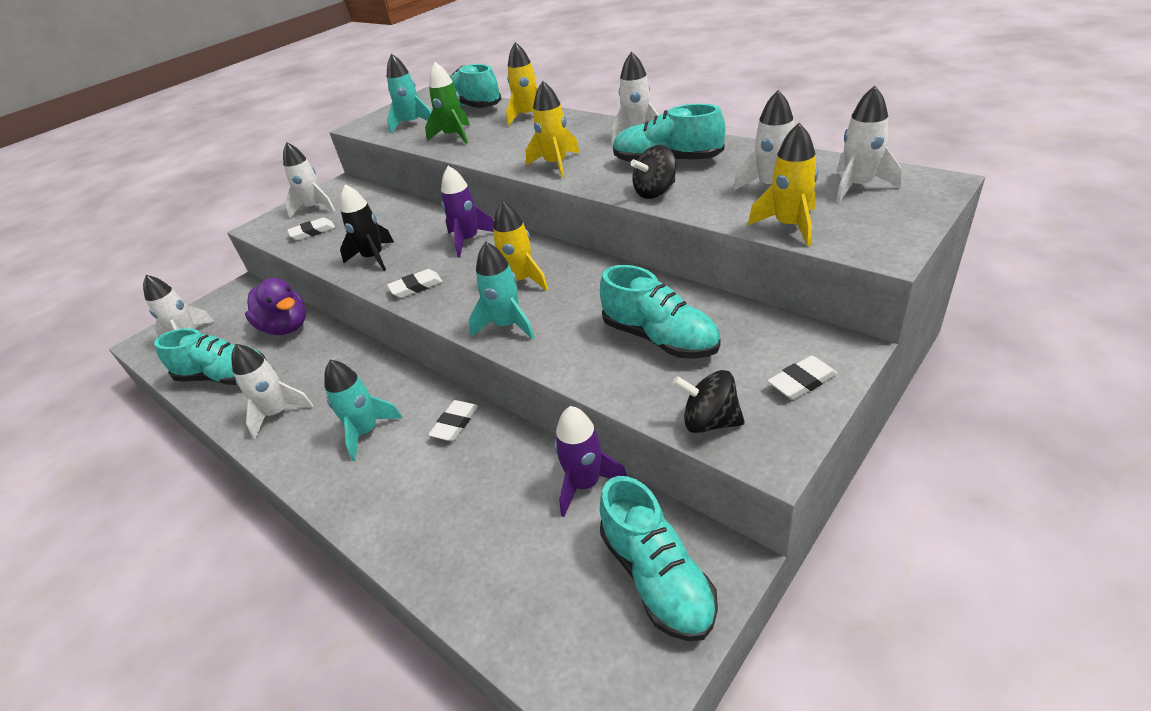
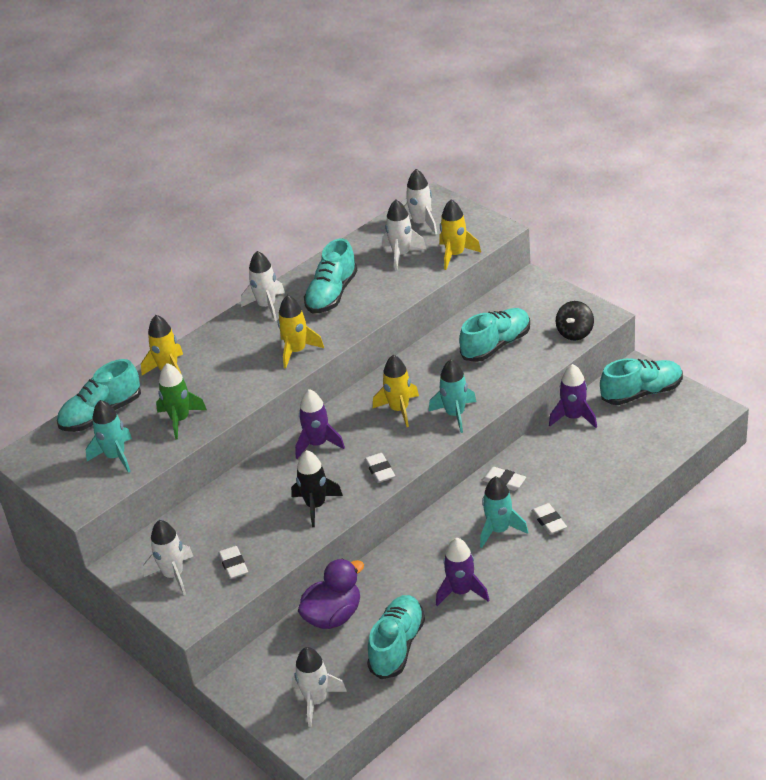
camera: 85 degrees left, 0 degrees up
white rocket [231,344,313,439] -> purple rocket [436,538,489,606]
black spinning top [631,145,676,199] -> none
white eraser [767,356,837,400] -> white eraser moved to [531,503,567,534]

